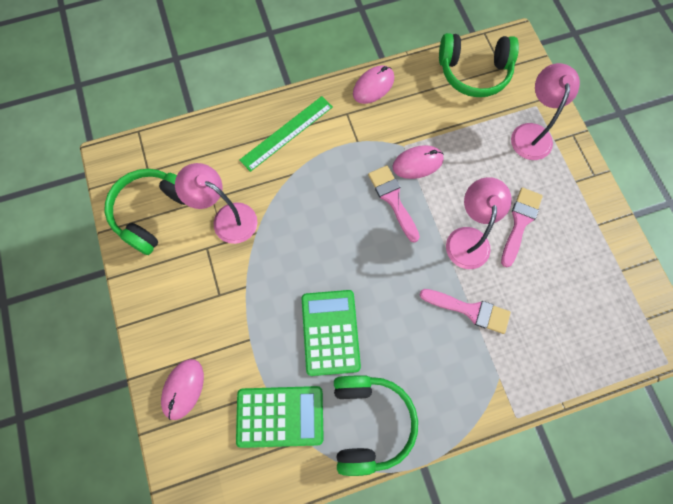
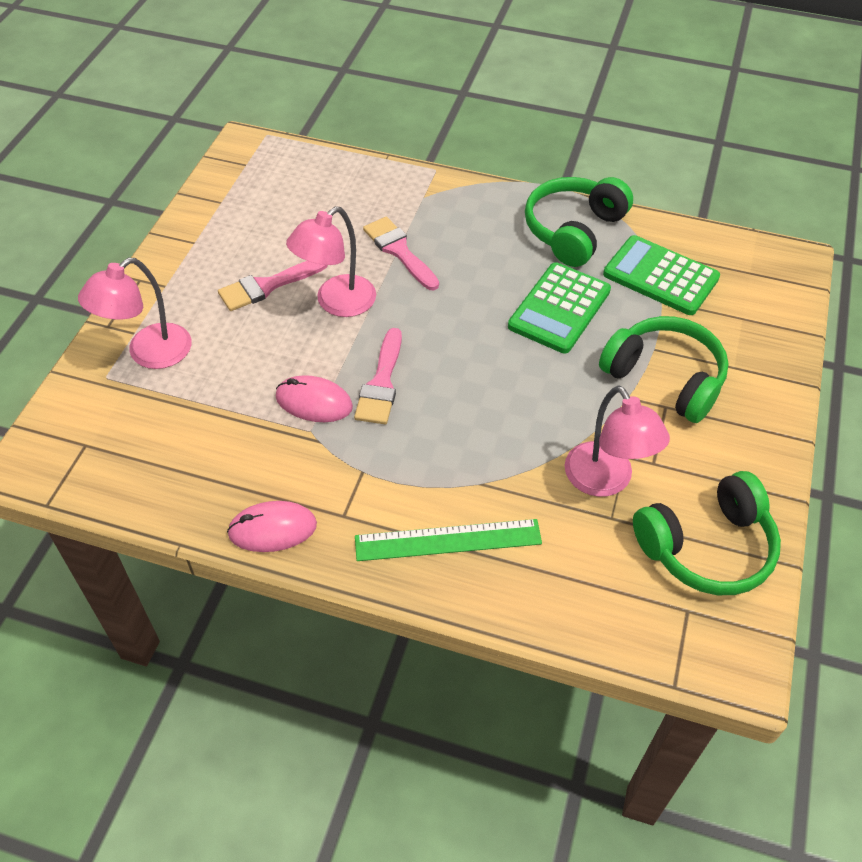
camera: 145 degrees left, 20 degrees down
pink mouse [161,359,204,420] -> none
green headphones [439,33,519,97] -> green headphones moved to [599,316,729,423]

